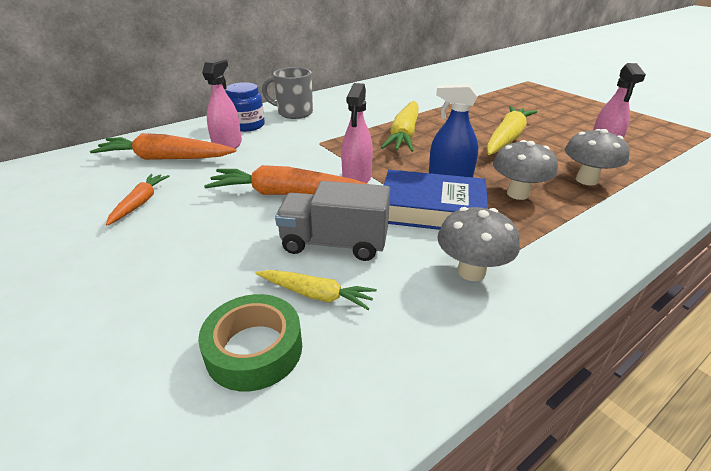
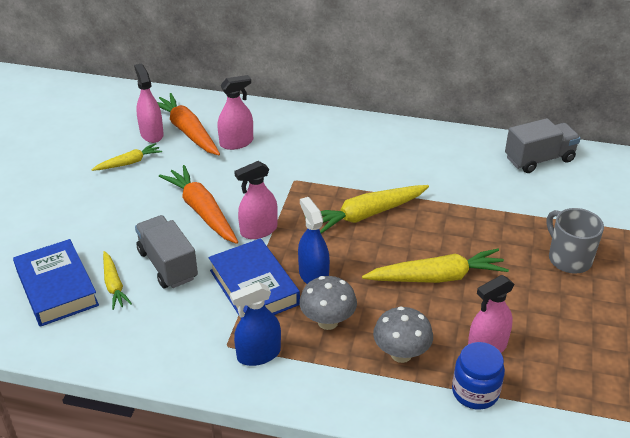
camera: 50 degrees right, 5 degrees up
orange carrot [106,174,170,226] -> yellow carrot [91,143,162,171]
green tape [198,294,302,391] -> blue book [13,239,99,327]
blue jar [225,82,265,132] -> blue jar moved to [452,342,505,410]
grey mug [262,67,313,119] -> grey mug moved to [547,208,604,274]
grey mushroom [437,207,520,281] -> none
none -> pink spray bottle [134,63,164,143]
none -> blue spray bottle [230,282,281,366]
none -> grey truck [505,118,581,173]

